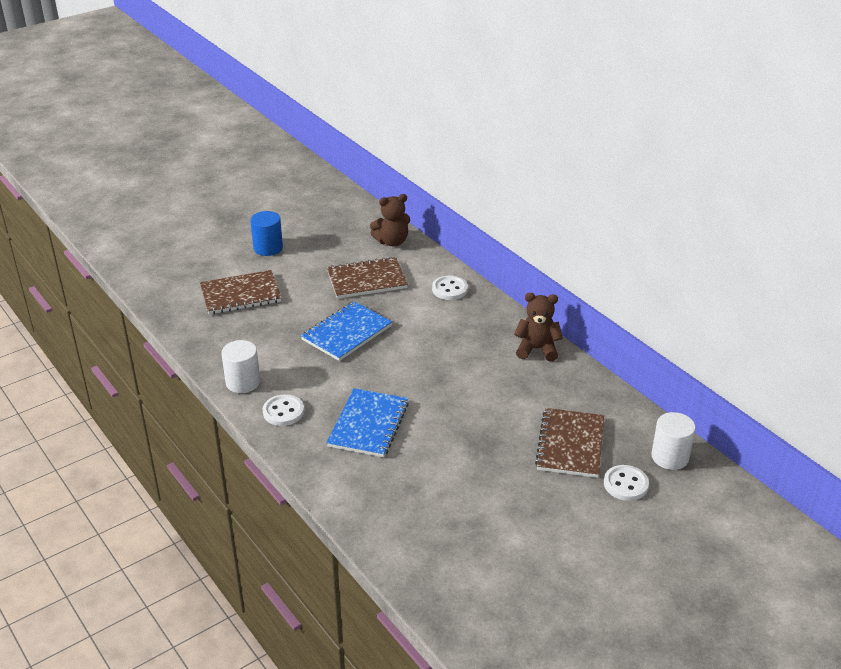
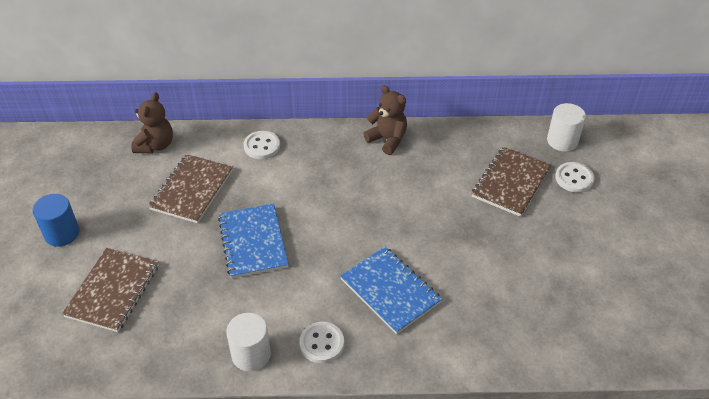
camera: 55 degrees left, 10 degrees up
brown teddy bear [514,293,563,362] -> brown teddy bear turned 90 degrees clockwise [363,85,407,155]
brown notebook [535,408,604,478] -> brown notebook turned 75 degrees clockwise [471,147,552,217]

